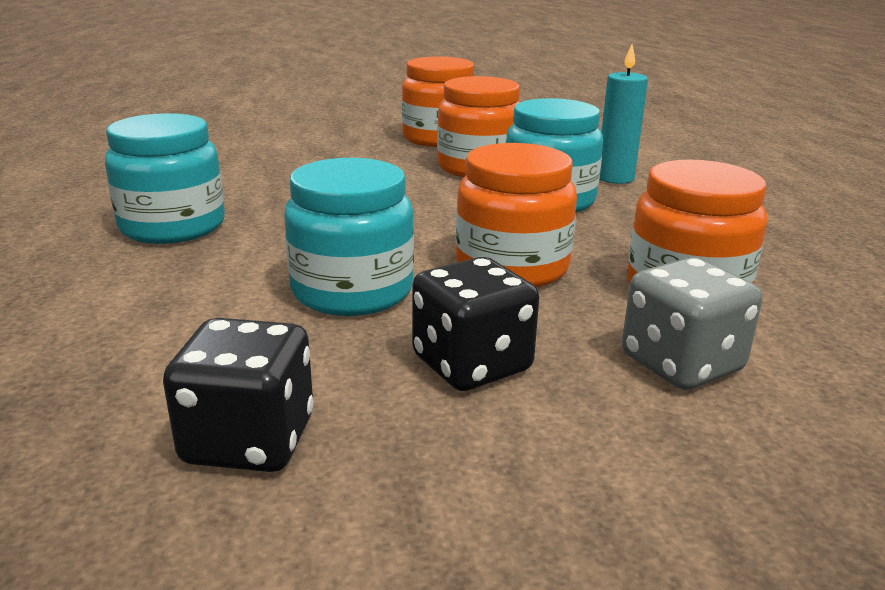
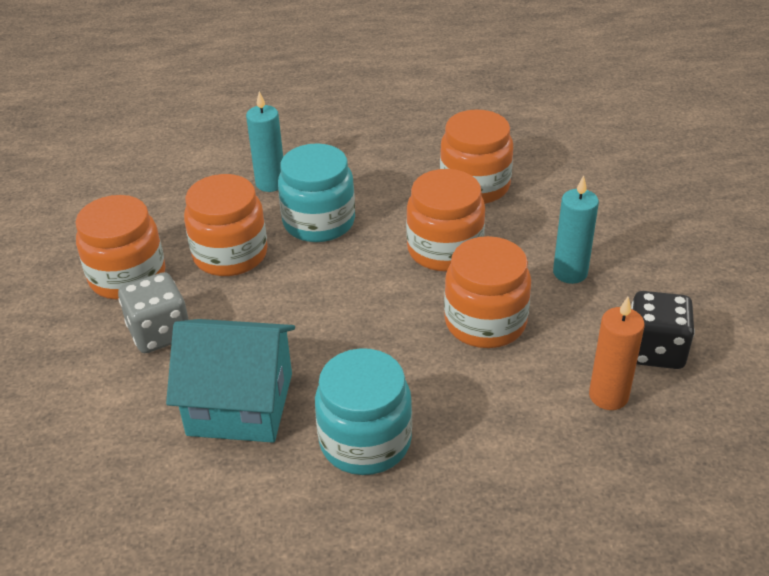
camera: 85 degrees left, 15 degrees up
turquoise jar [284,158,414,316] -> orange jar [444,236,531,348]
black dice [412,257,539,391] -> turquoise candle [553,175,599,284]
grey dice [622,257,762,390] -> grey dice moved to [118,272,189,353]
none -> turquoise house [166,319,295,443]
none -> orange candle [589,297,645,410]

